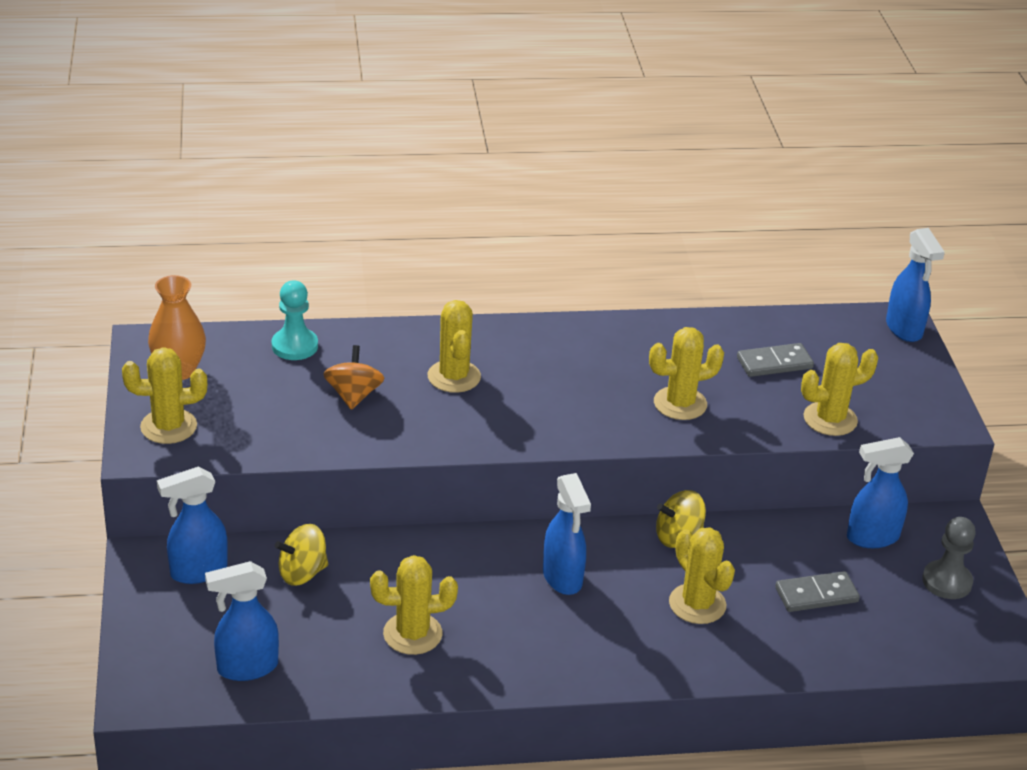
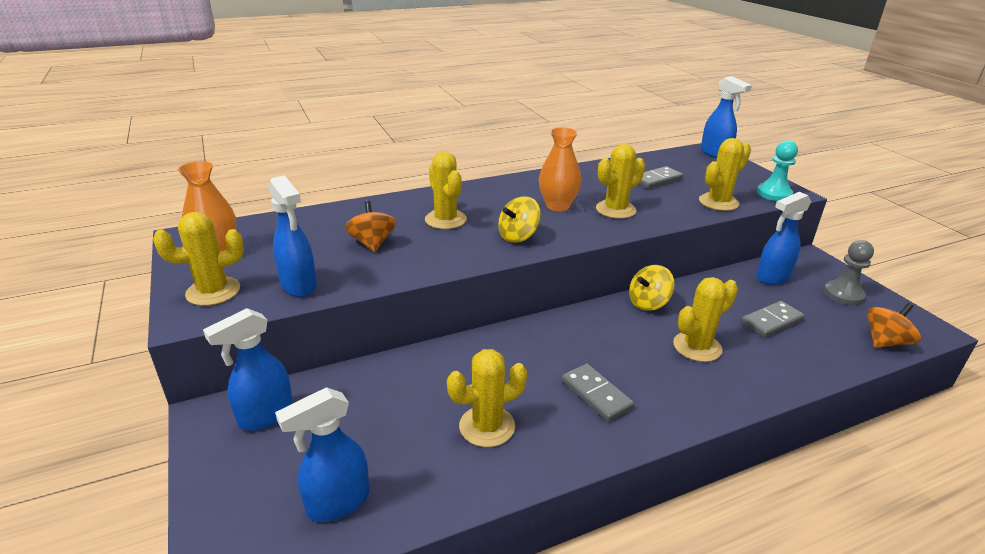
camera: 15 degrees left, 5 degrees down
turquoise pawn [272,280,318,360] -> turquoise pawn moved to [757,140,798,201]
yellow spinning top [275,524,328,586] -> yellow spinning top moved to [498,196,541,243]
blue spray bottle [543,473,591,595] -> blue spray bottle moved to [269,175,317,297]
yellow cactus [669,527,735,624] -> yellow cactus turned 75 degrees counterclockwise [673,277,738,362]
none -> orange vase [539,127,582,211]
none -> grey domino [562,364,634,422]
none -> orange spinning top [867,303,921,348]

